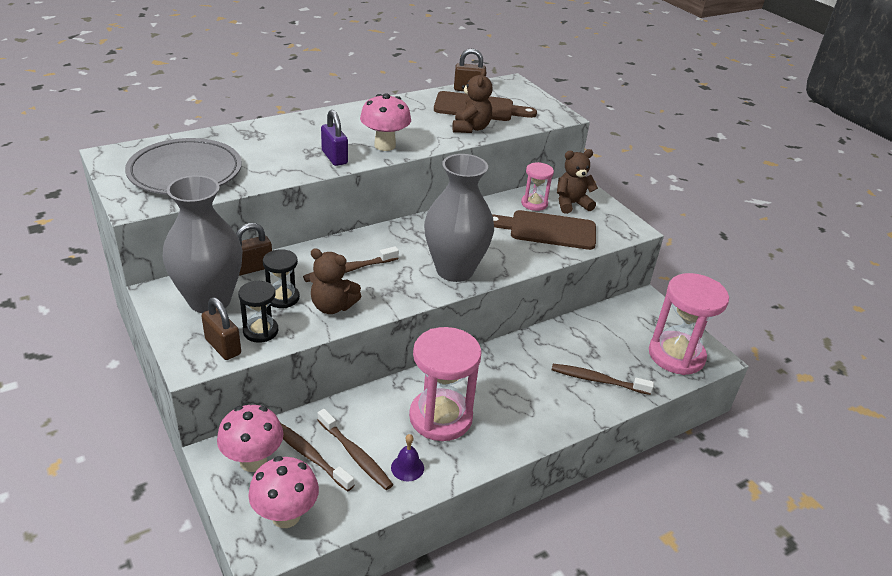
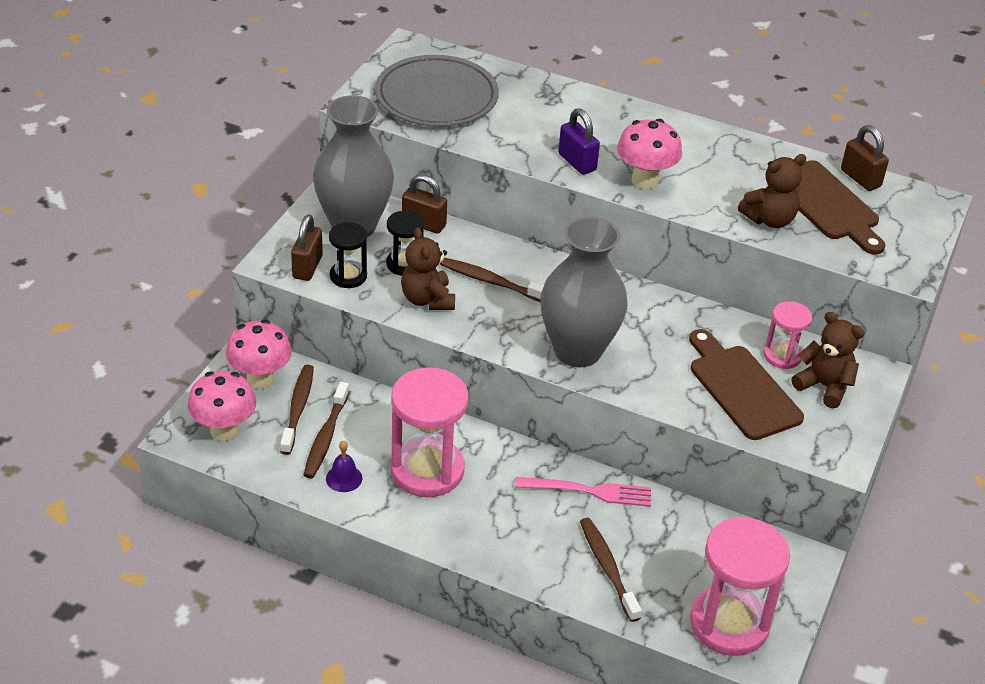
camera: 55 degrees right, 5 degrees up
purple padlock [321,110,348,166] -> purple padlock turned 60 degrees counterclockwise [558,108,600,175]
none -> pink fork [515,477,651,507]

